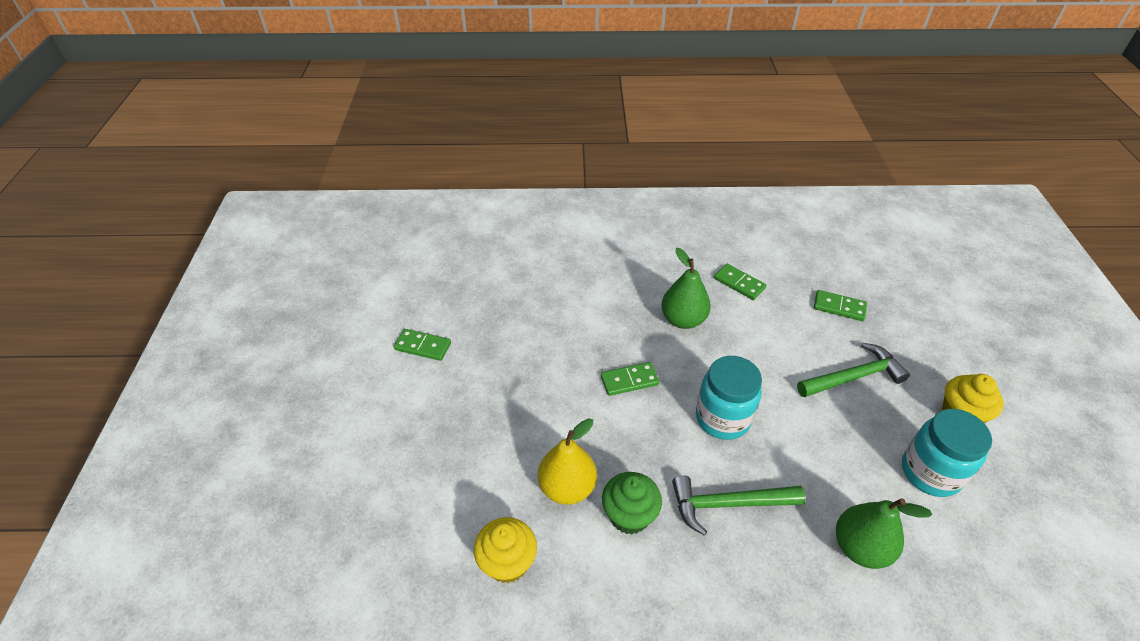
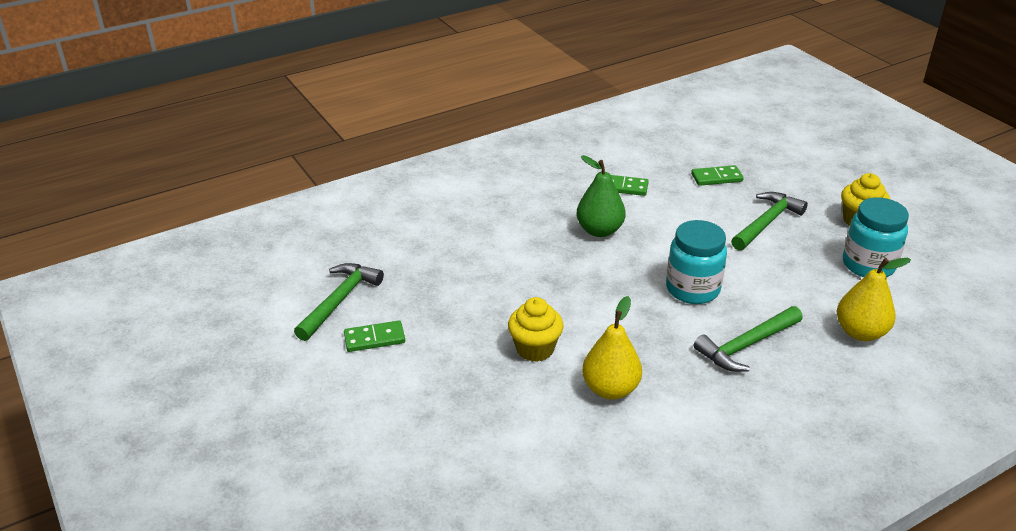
camera: 30 degrees left, 10 degrees down
yellow cupcake [474,517,537,583] -> yellow cupcake moved to [508,297,564,362]
green domino [601,362,659,396] -> none
green cupcake [602,472,662,534] -> none
green pear [836,498,932,569] -> yellow pear [836,258,911,341]
none -> green hammer [294,263,384,341]

